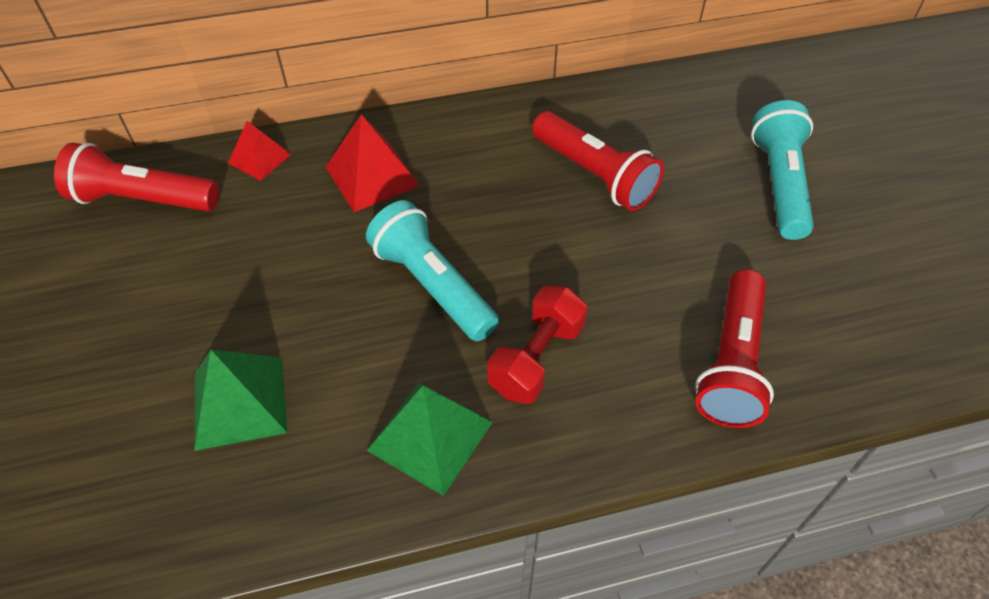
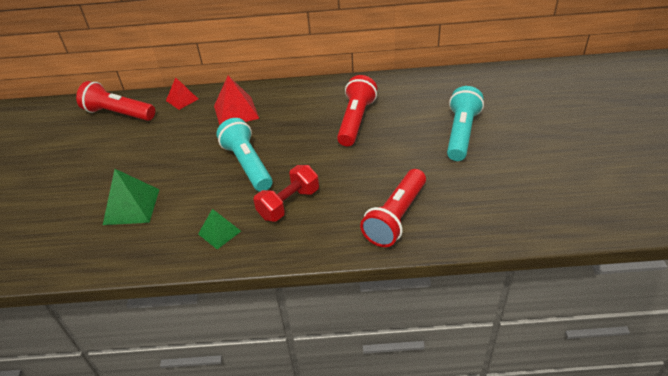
camera: 15 degrees right, 10 degrees down
green pyramid [367,382,493,496] -> green pyramid [198,209,241,249], size x0.63
red flashlight [532,111,664,211] -> red flashlight turned 135 degrees counterclockwise [337,75,377,146]

